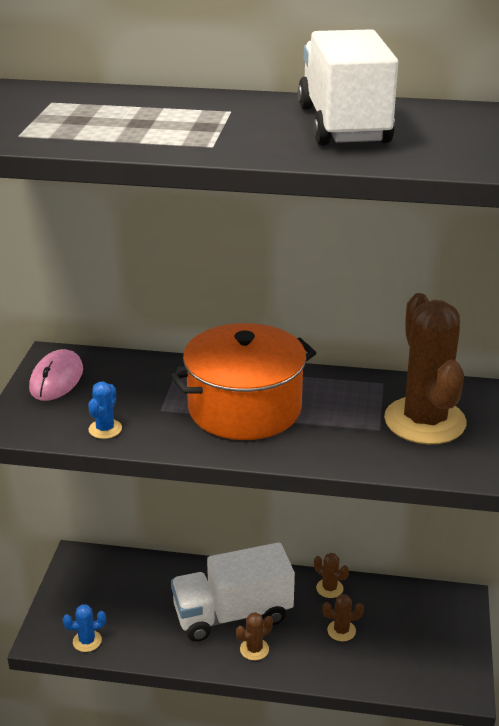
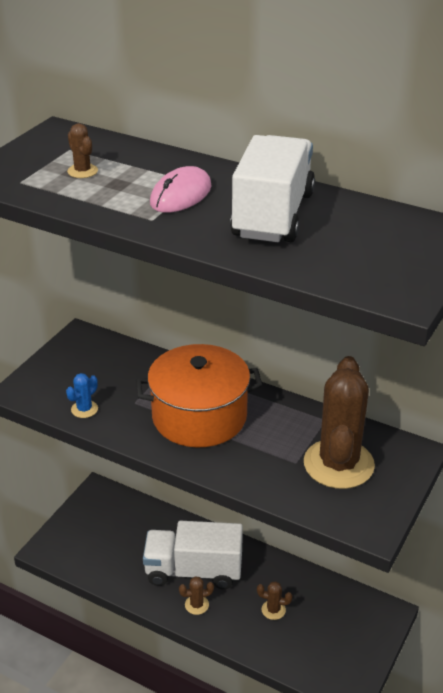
camera: 20 degrees right, 5 degrees up
pink mouse [29,349,83,401] -> pink mouse moved to [150,166,212,213]
blue cactus [63,604,106,652] -> none
brown cactus [314,553,349,598] -> brown cactus moved to [67,123,98,178]

